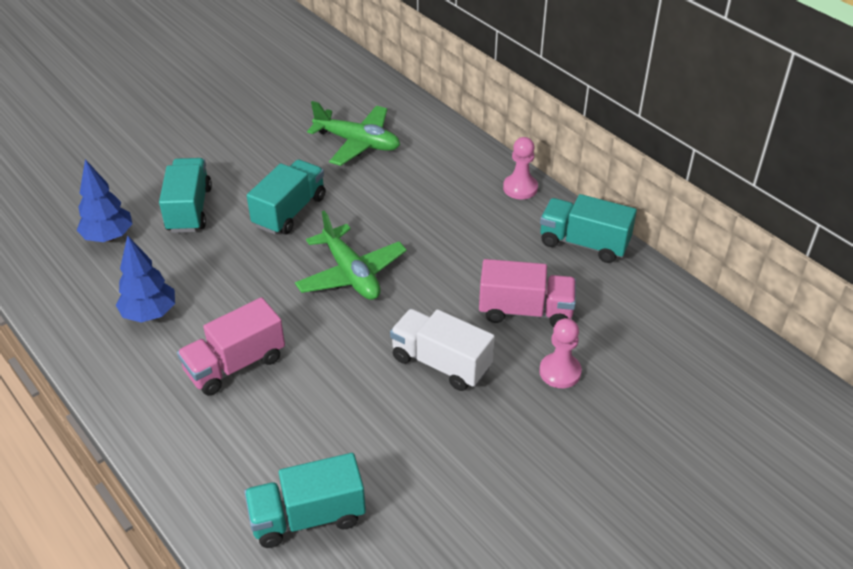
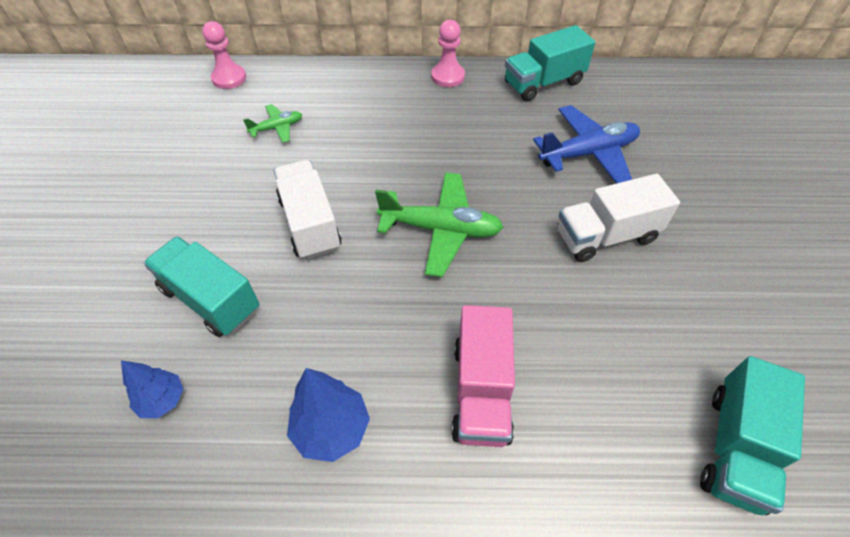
camera: 50 degrees left, 10 degrees up
blue tree [77,159,133,242] -> blue tree [121,360,183,418], size x0.66
turquoise truck [247,160,325,235] -> white truck [274,160,341,260]
green plane [307,101,400,166] -> green plane [243,104,302,143], size x0.53
pink truck [479,259,576,327] -> blue plane [533,105,640,184]
pink pawn [539,318,582,388] -> pink pawn moved to [202,21,246,89]

